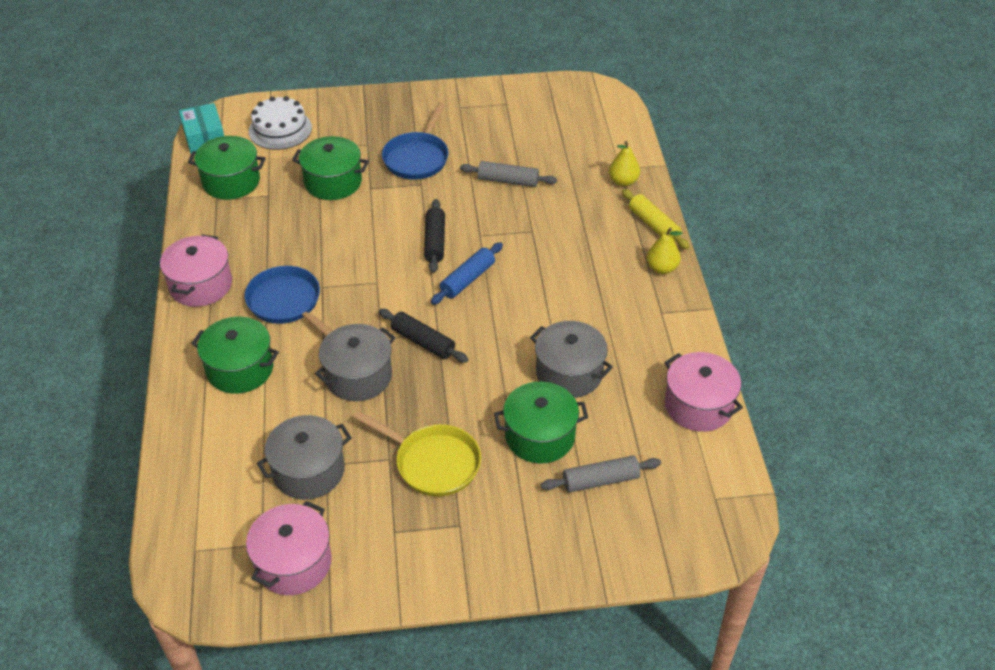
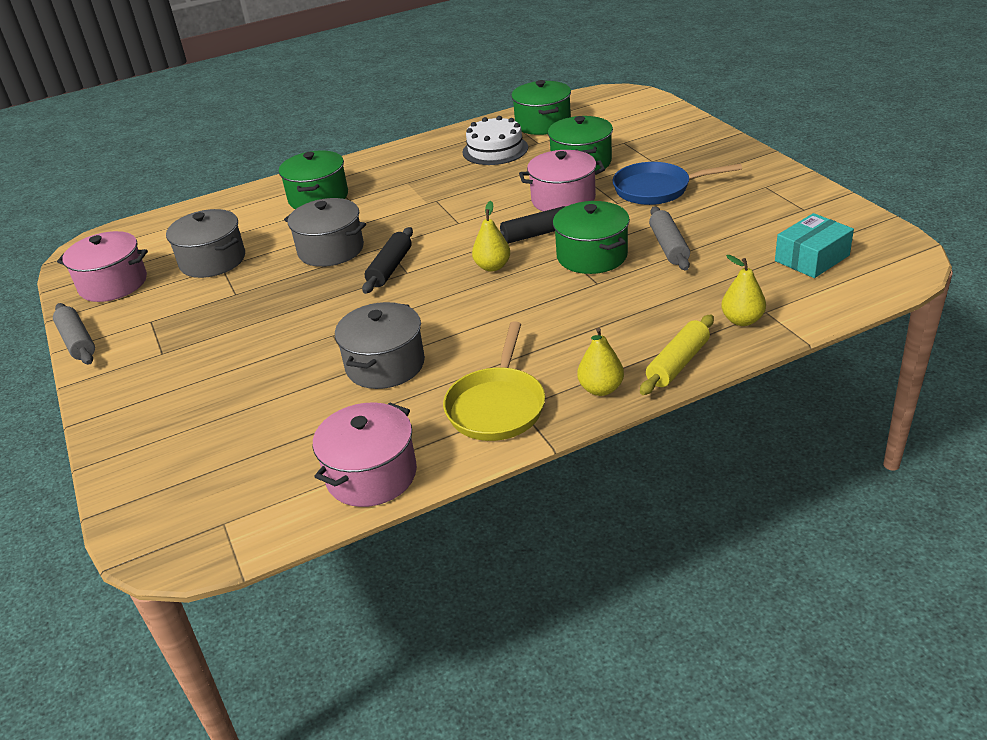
camera: 75 degrees right, 10 degrees down
pink pot [160,234,232,307] -> pink pot moved to [519,150,605,211]
turquoise box [179,103,224,154] -> turquoise box moved to [775,213,854,278]
blue pan [245,266,333,336] -> none
white cake [249,96,312,150] -> white cake moved to [463,116,528,165]
yellow pan [354,411,481,497] -> yellow pan moved to [443,322,545,441]
blue rolling pin [431,242,503,305] -> yellow pear [472,201,510,272]
green pot [494,382,588,464] -> green pot moved to [553,201,630,274]
grey rolling pin [541,456,661,493] -> grey rolling pin moved to [53,303,95,365]

